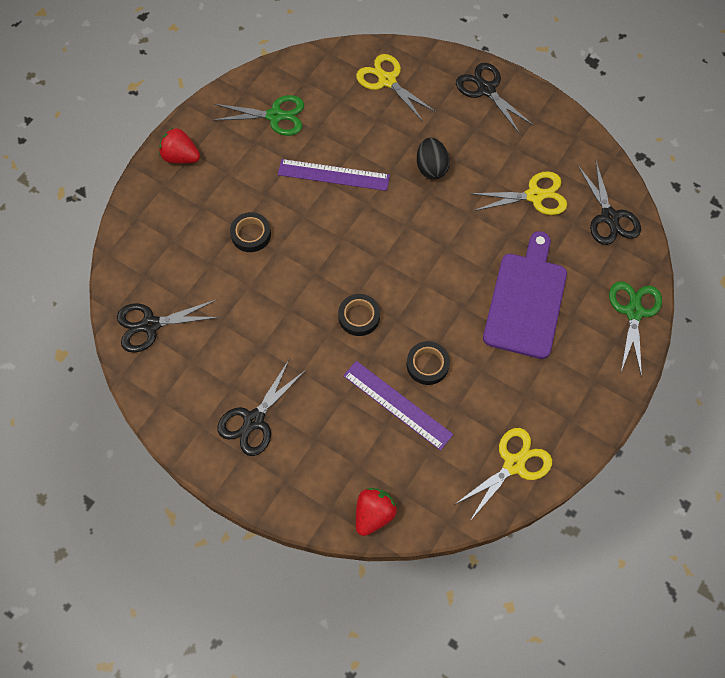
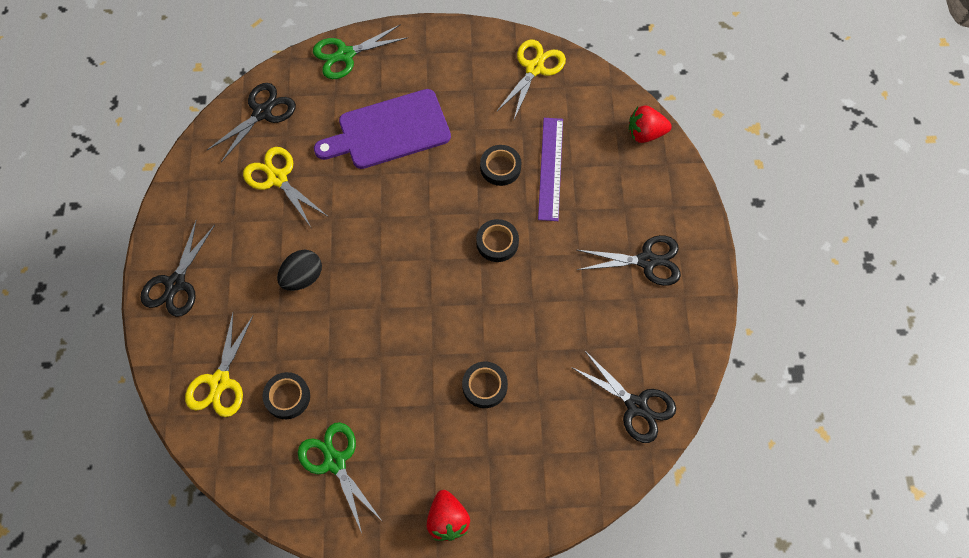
camera: 125 degrees left, 0 degrees up
purple ruler [278,159,390,191] -> none
yellow scissors [454,428,552,521] -> yellow scissors turned 105 degrees clockwise [496,40,566,119]
none -> black tape [263,372,310,419]

